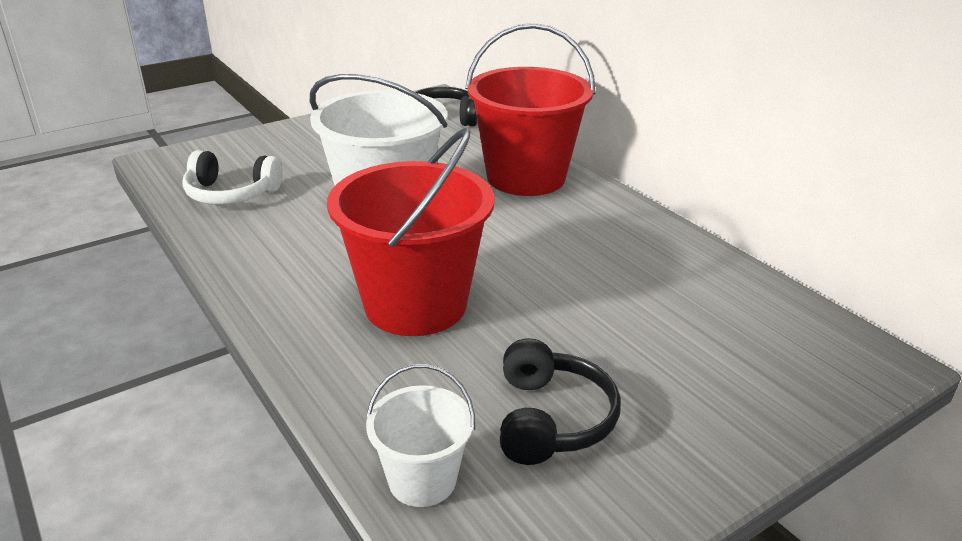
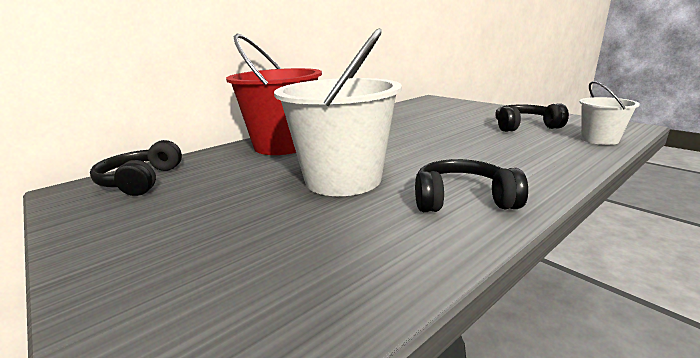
camera: 95 degrees left, 10 degrees down
white headphones [182,150,283,205] -> none
red bucket [327,128,494,336] -> none
none -> black headphones [415,159,528,212]

